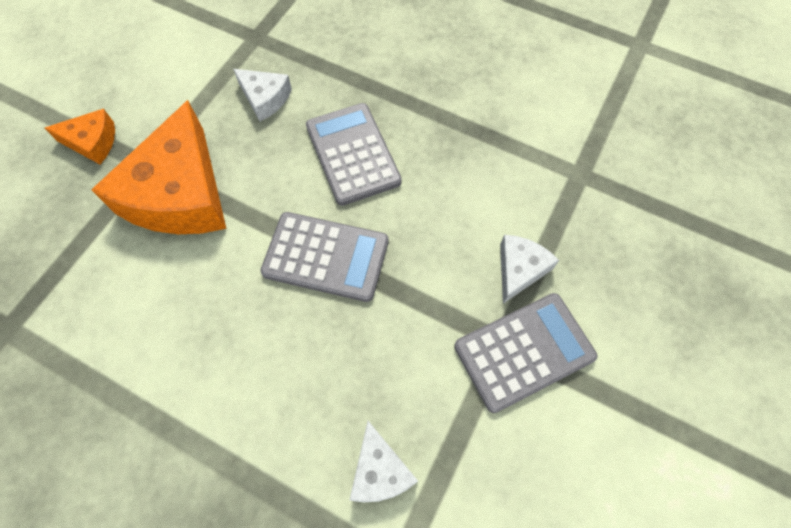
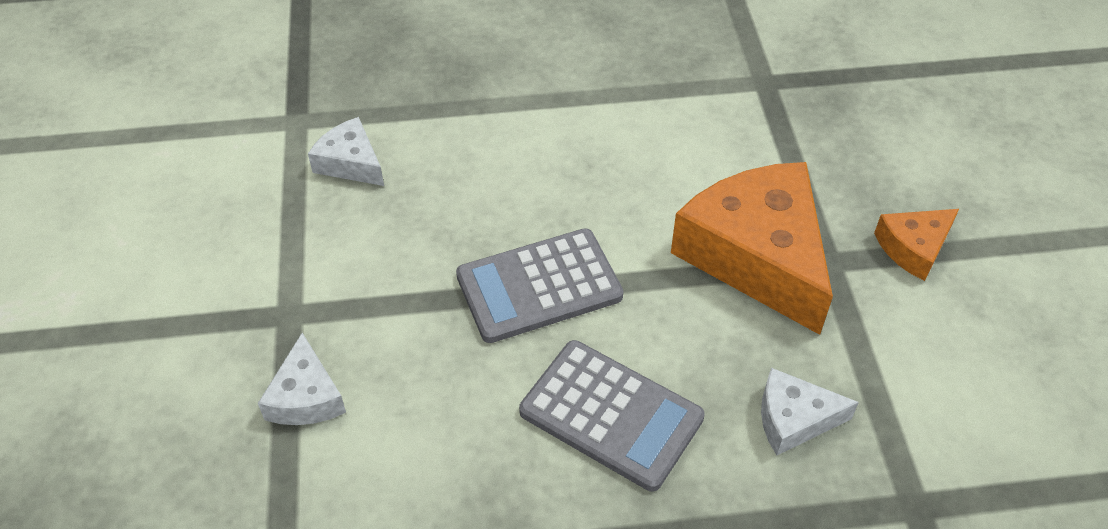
camera: 145 degrees right, 15 degrees down
grey calculator [454,293,597,413] -> none

